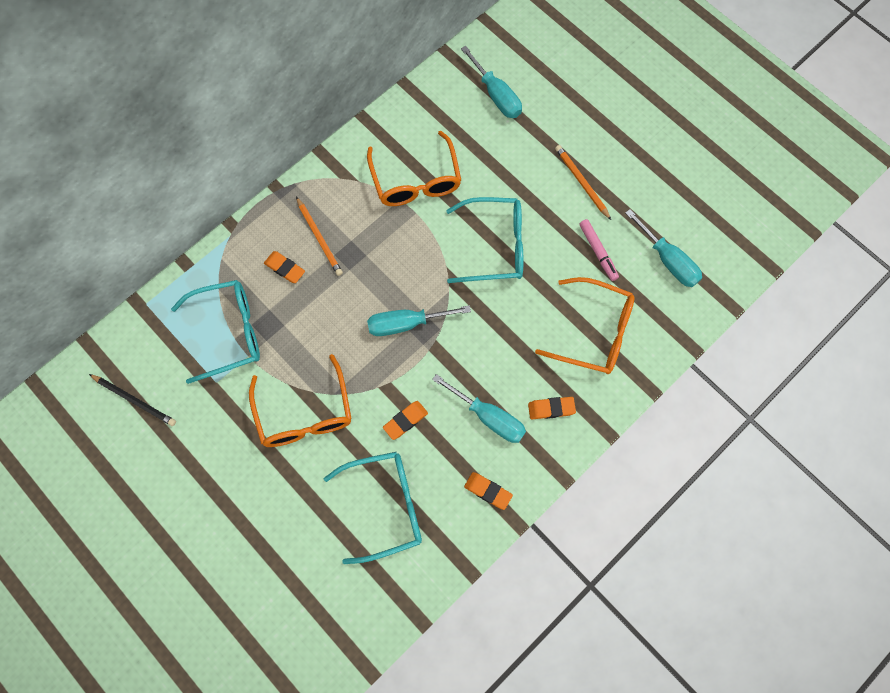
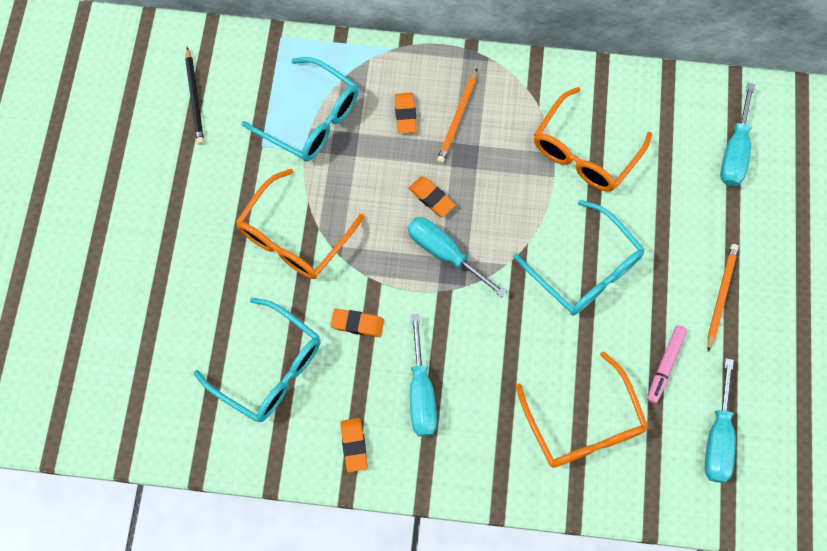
camera: 50 degrees right, 0 degrees up
orange eraser [528,397,576,419] -> orange eraser moved to [409,176,456,217]

